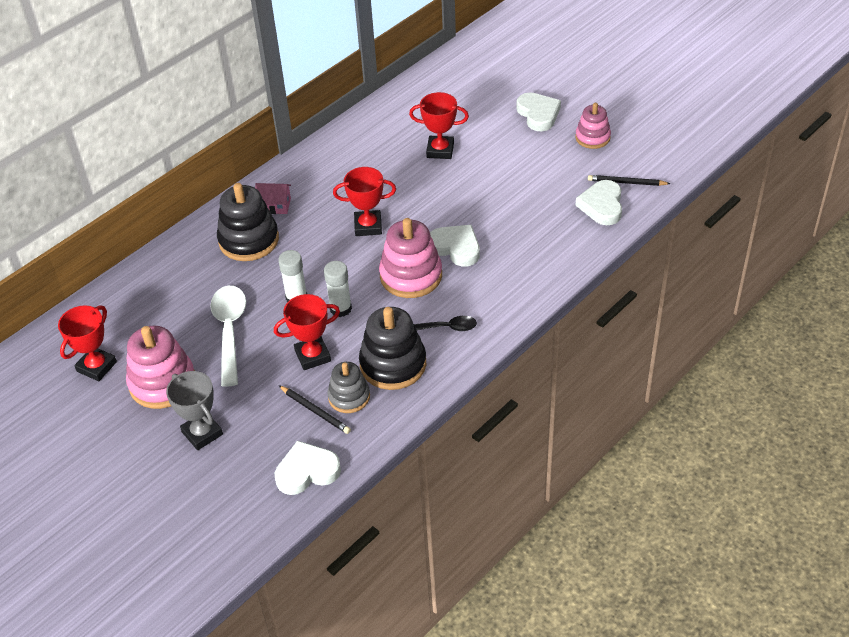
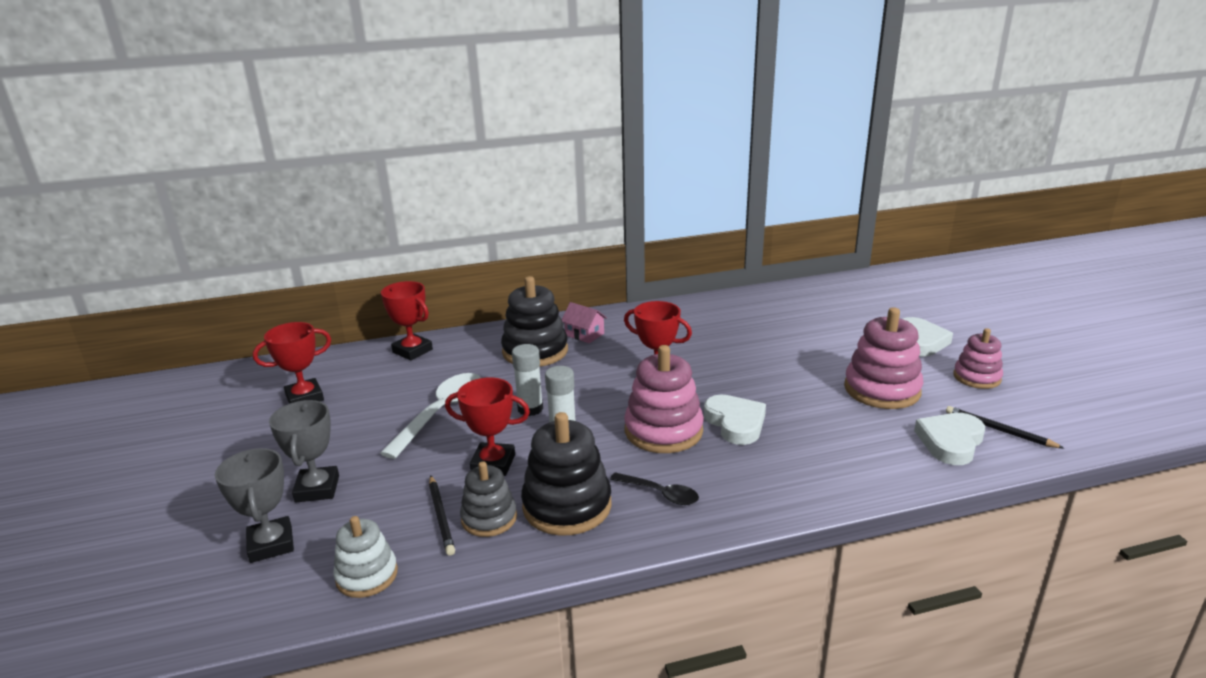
camera: 30 degrees right, 20 degrees down
pink stacking toy [126,326,195,409] -> pink stacking toy moved to [844,307,923,409]
white heart [275,441,341,495] -> white stacking toy [333,516,398,598]
red trophy [409,92,469,159] -> red trophy moved to [381,281,433,360]
none -> grey trophy [215,448,294,563]

